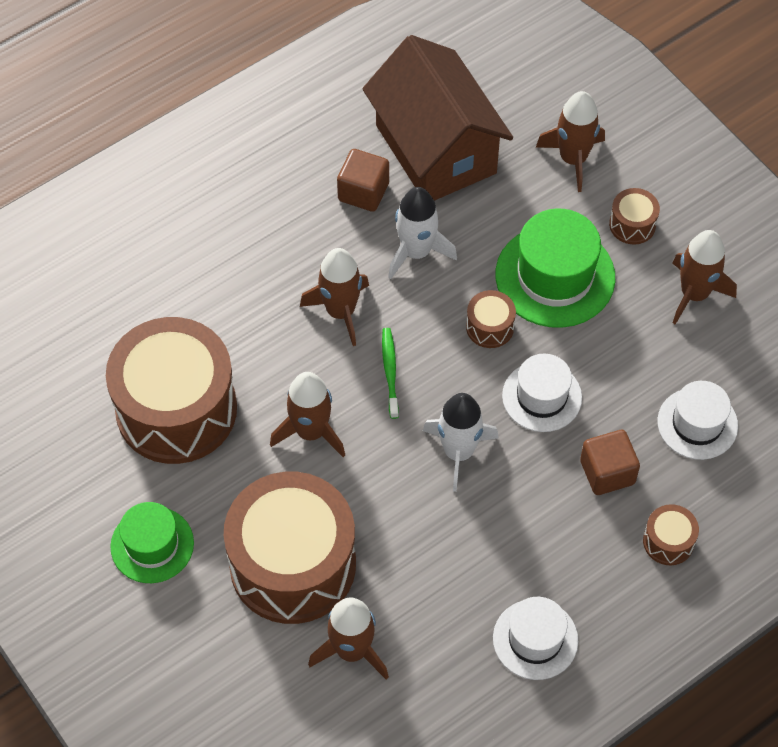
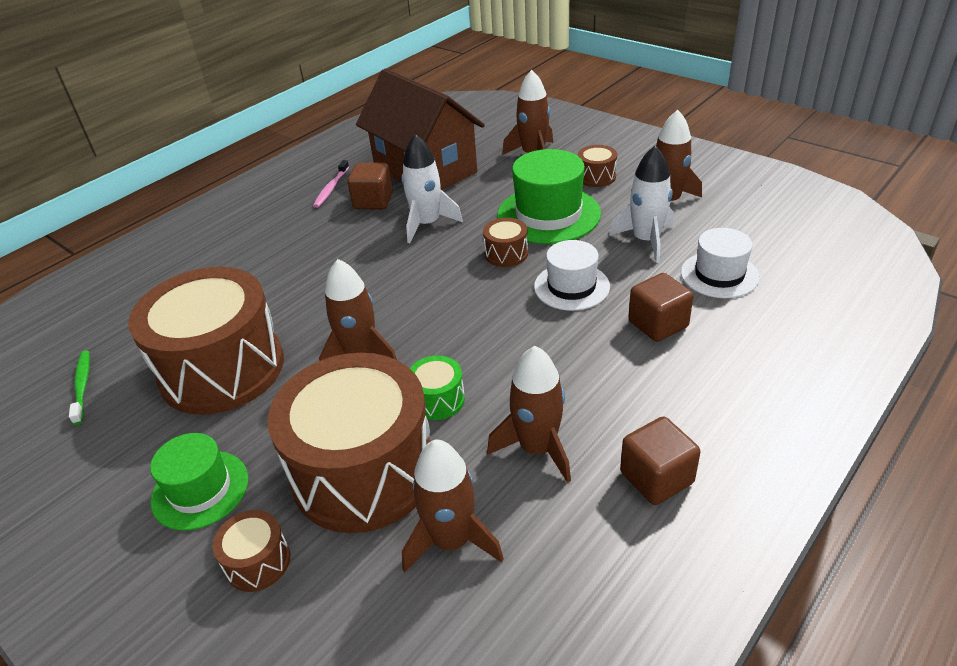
camera: 10 degrees left, 20 degrees down
brown rocket [300,248,369,346] -> brown rocket moved to [487,346,571,483]
green toothbrush [382,328,399,419] -> green toothbrush moved to [69,351,90,425]
white rocket [423,393,499,492] -> white rocket moved to [609,145,674,263]
white hat [493,597,578,680] -> brown cube [620,417,701,505]
brown drum [643,504,699,565] -> brown drum moved to [212,510,290,592]
none -> pink toothbrush [313,160,349,208]
none -> green drum [410,356,465,420]

